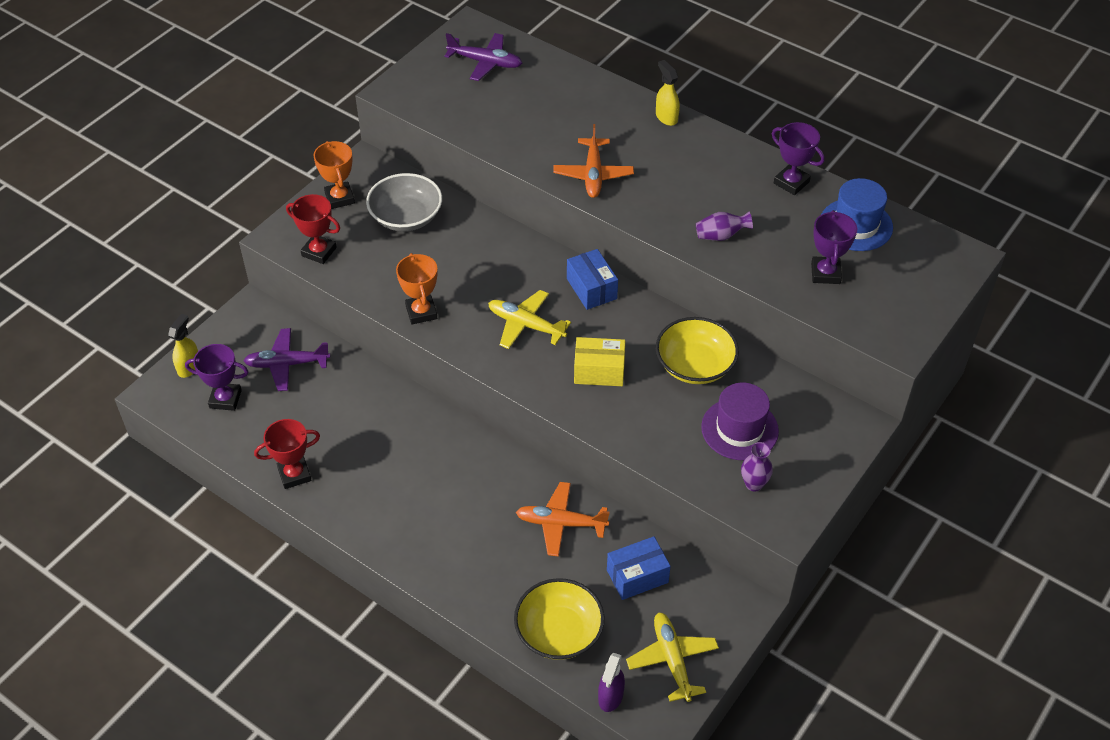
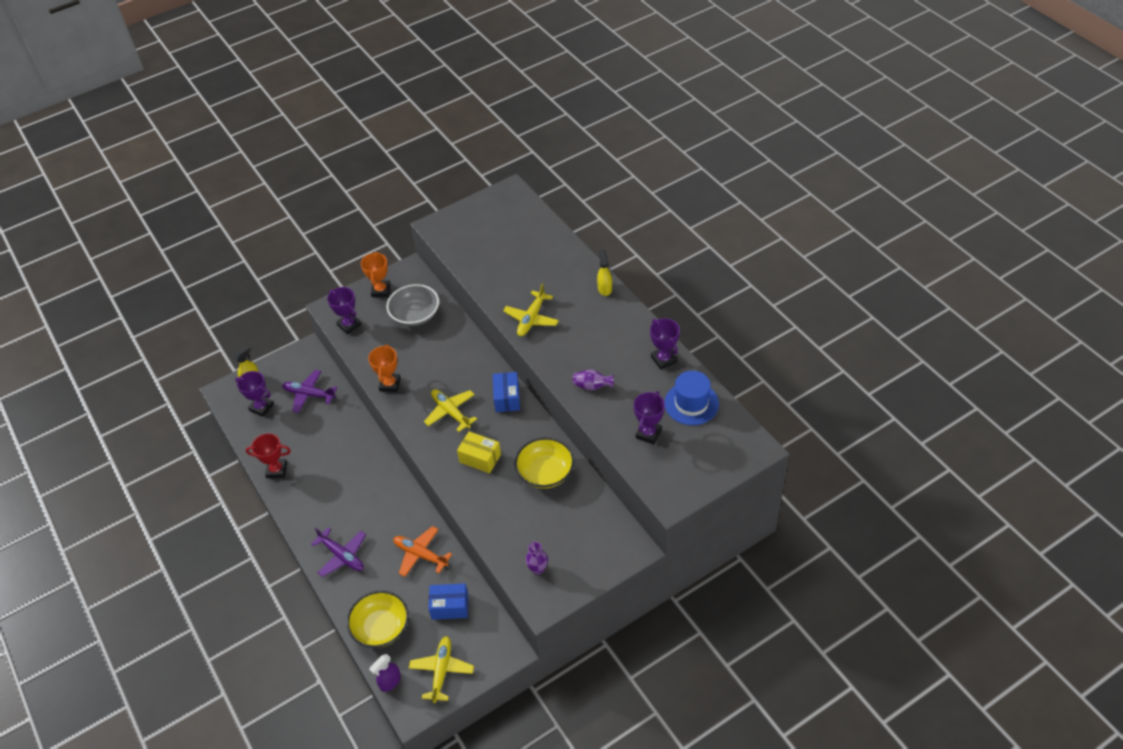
camera: 25 degrees right, 0 degrees up
red trophy [286,194,340,264] -> purple trophy [327,287,361,335]
purple plane [444,33,522,81] -> purple plane moved to [311,527,366,577]
orange plane [553,124,634,198] -> yellow plane [503,283,559,336]
purple hat [701,383,779,460] -> none

